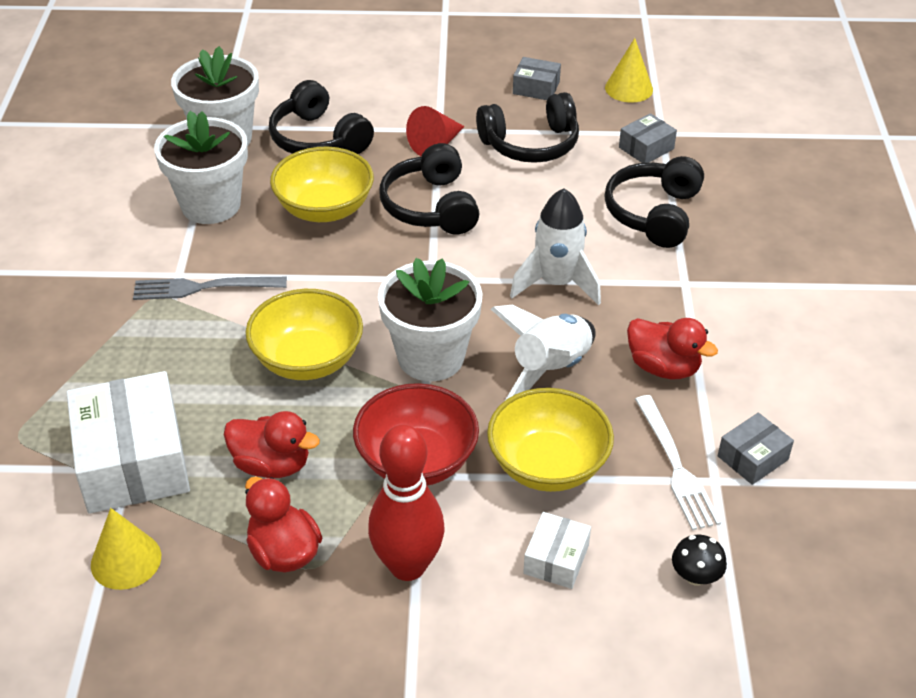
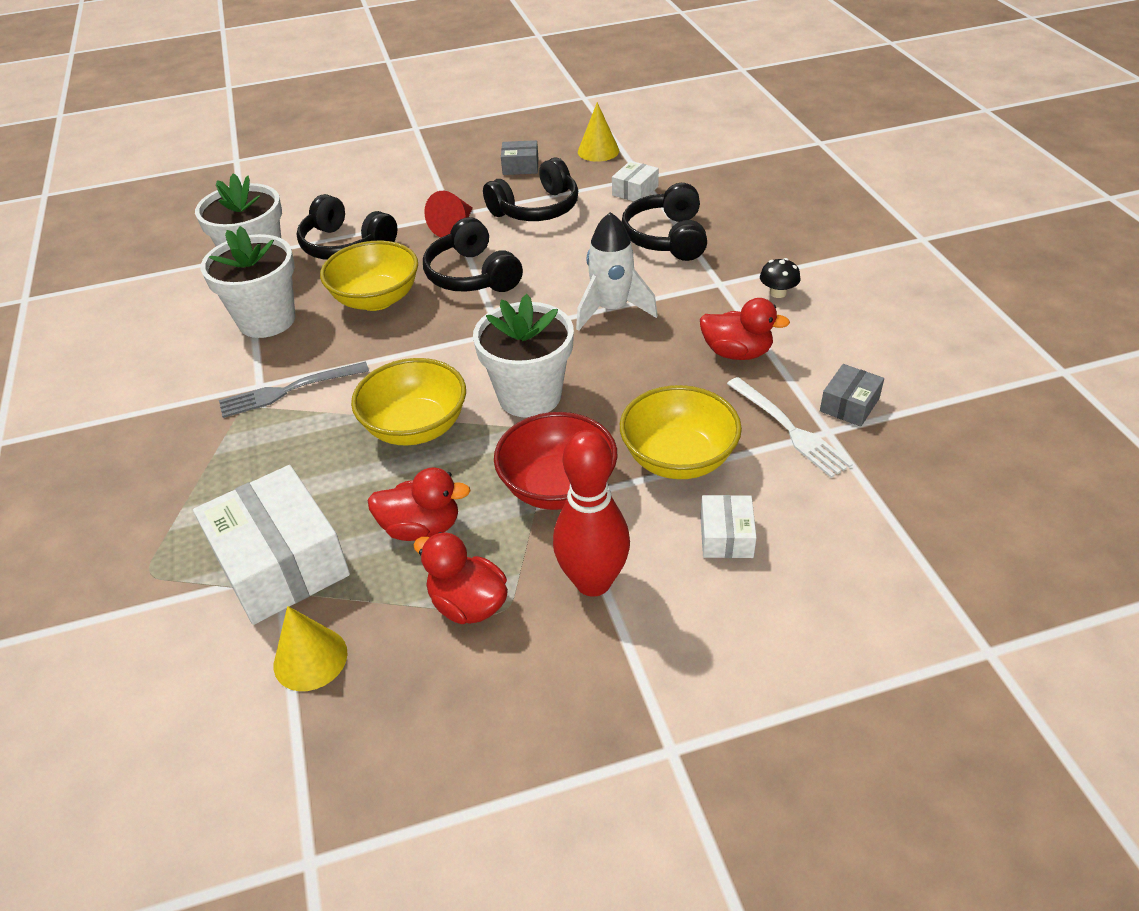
camera: 15 degrees left, 0 degrees up
white rocket [491,305,596,400] -> none
grey box [619,113,677,163] -> white box [612,161,659,201]
black mushroom [672,535,727,586] -> black mushroom moved to [760,258,801,298]

